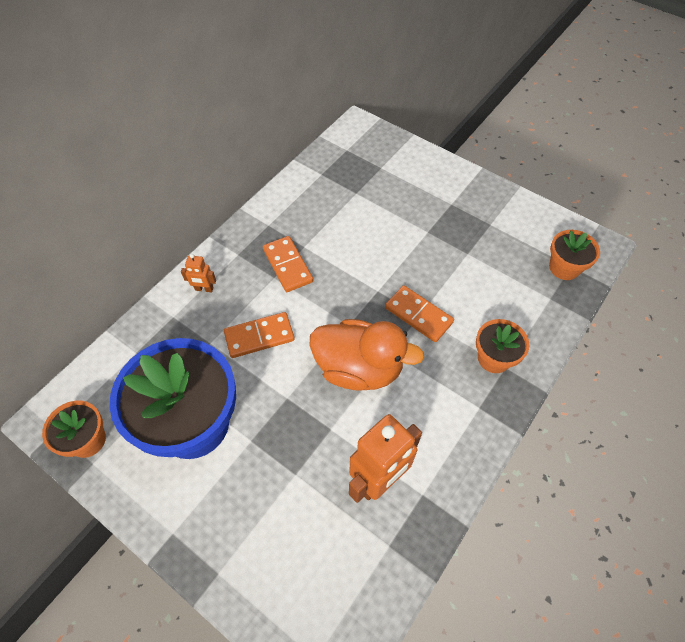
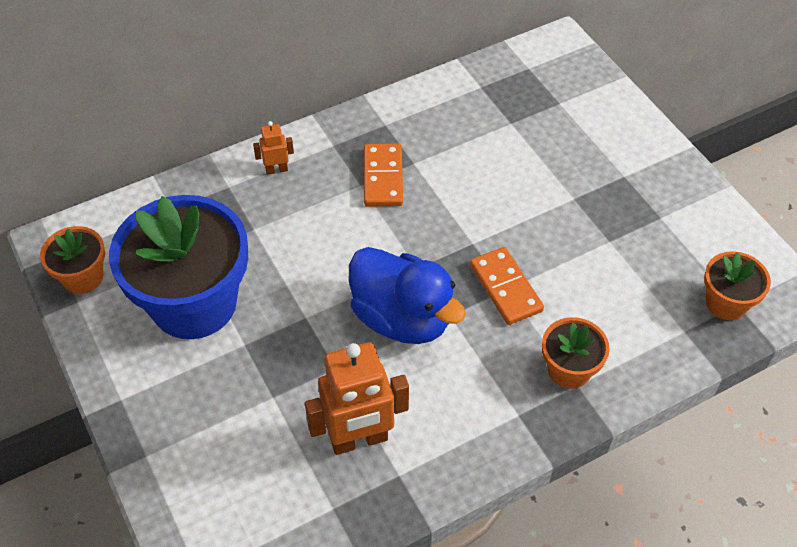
camera: 25 degrees right, 5 degrees down
orange robot [181,254,216,292] -> orange robot turned 135 degrees clockwise [253,121,294,175]
orange domino [224,312,295,358] -> none
orange duck [310,319,424,391] -> blue duck [349,247,466,344]

